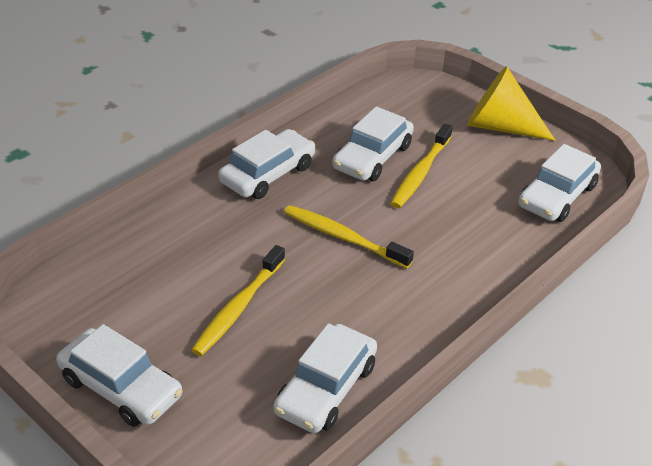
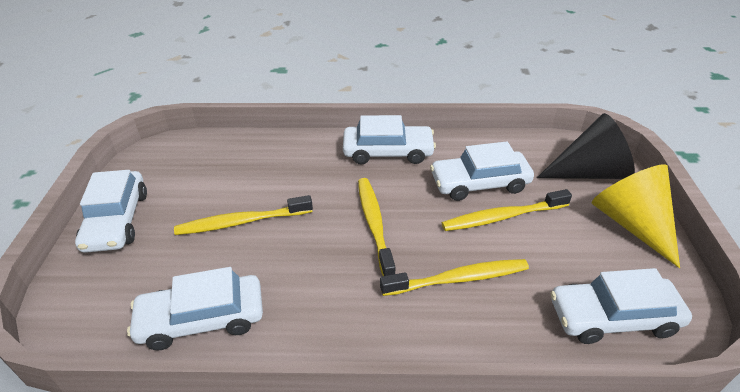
camera: 50 degrees right, 0 degrees up
none -> yellow toothbrush [380,259,529,296]
none -> black cone [537,113,635,179]

